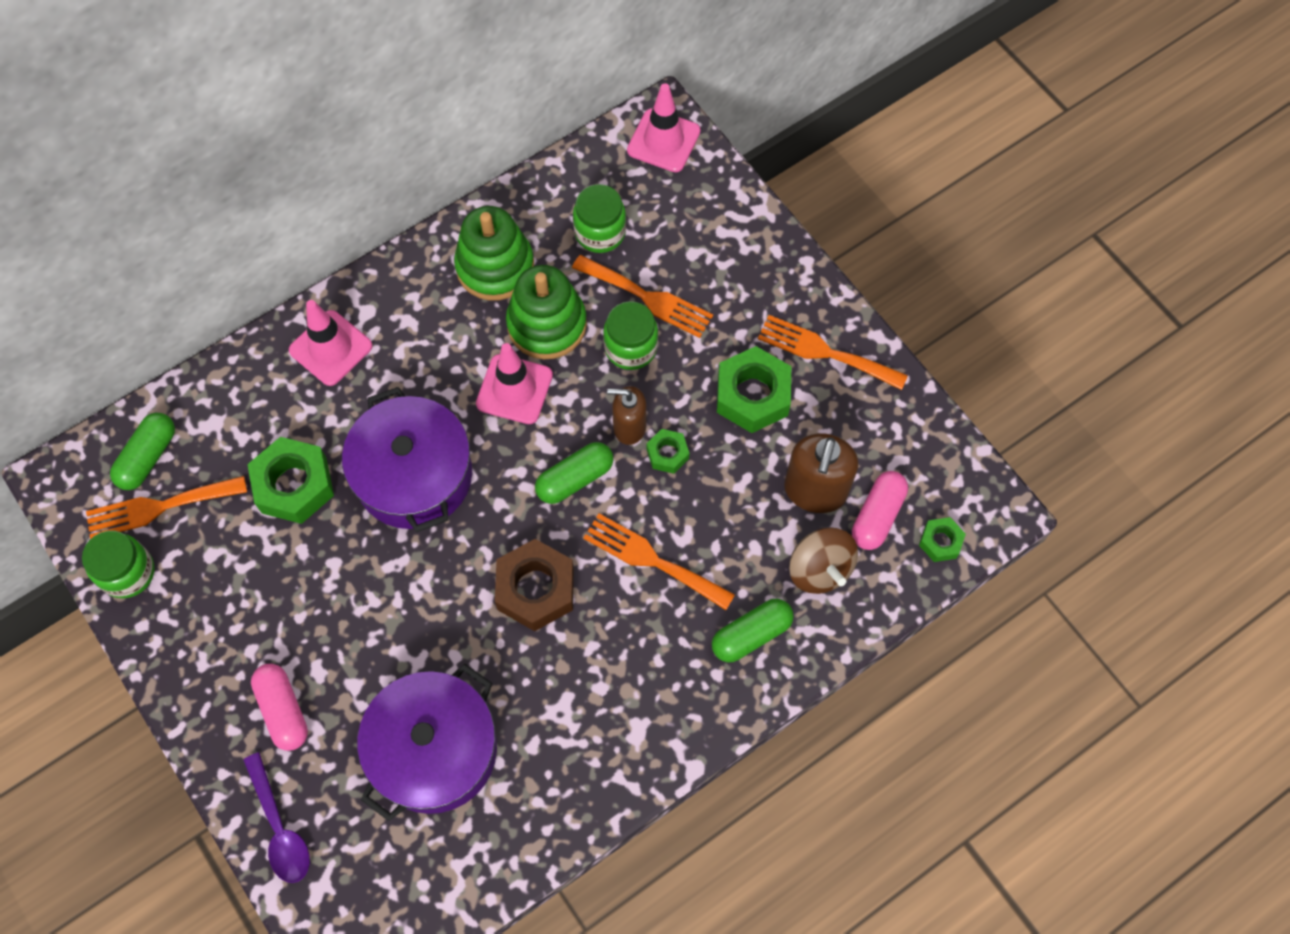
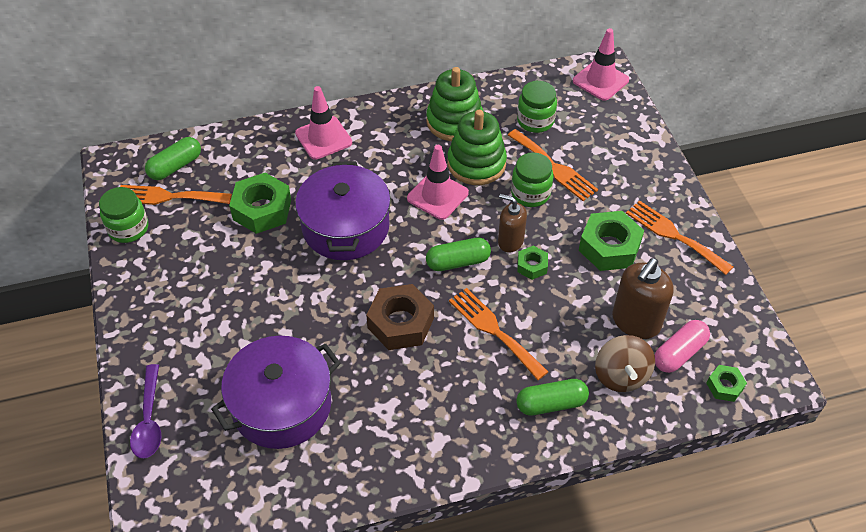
camera: 20 degrees right, 15 degrees down
pink capsule [251,664,308,751] -> none

